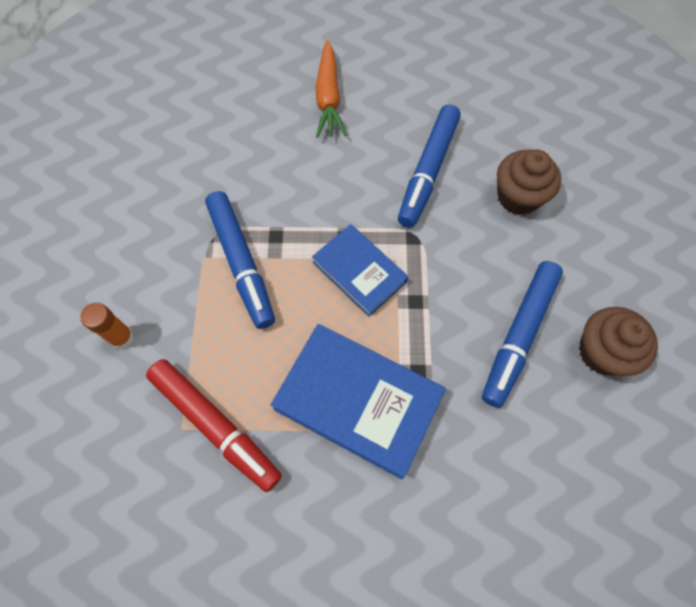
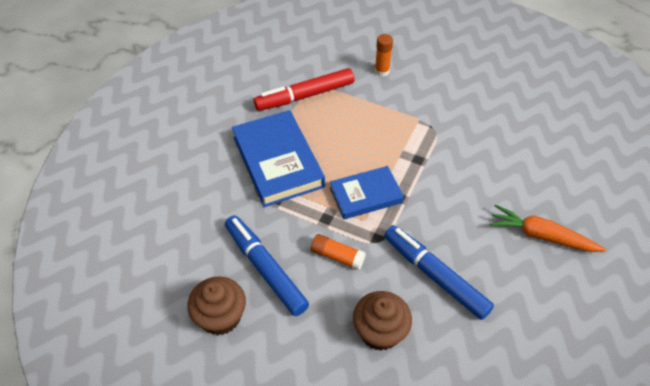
camera: 115 degrees right, 15 degrees down
blue marker [205,191,275,329] -> none
blue book [271,324,446,479] -> blue book turned 75 degrees counterclockwise [232,110,325,207]
none -> orange glue stick [311,234,366,270]

